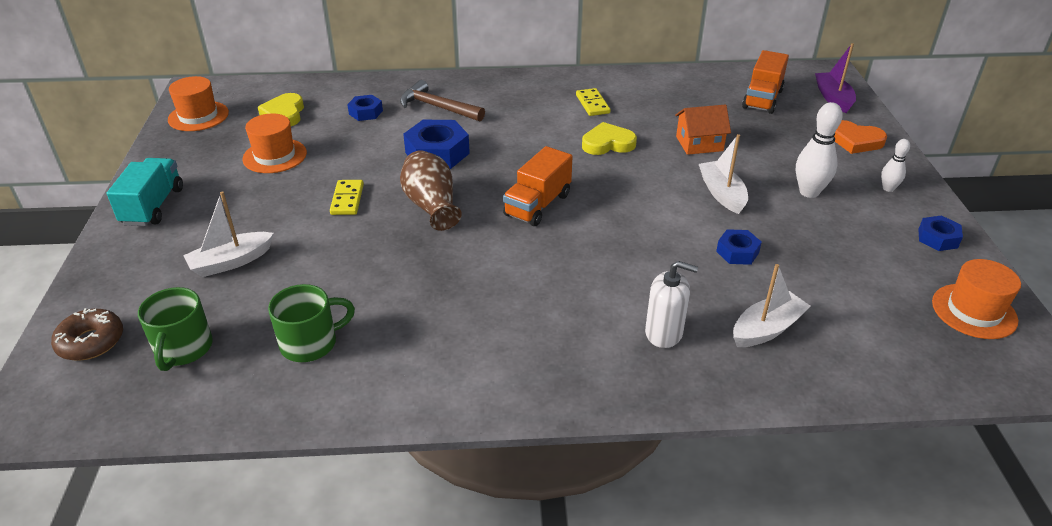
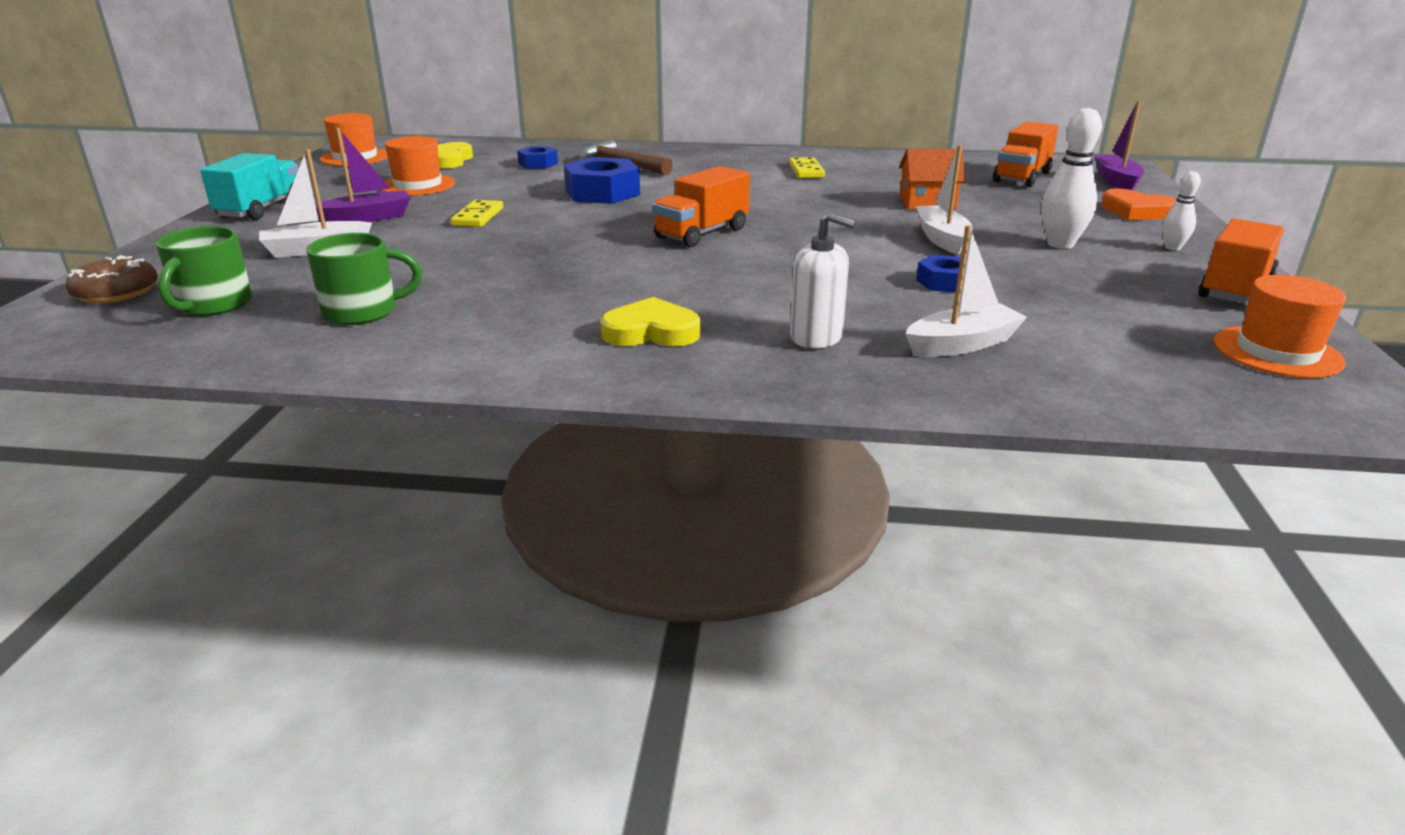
camera: 10 degrees right, 10 degrees down
brown vase [400,150,462,231] -> none
yellow heart [582,122,637,155] -> yellow heart moved to [601,297,701,347]
blue nut [918,215,963,251] -> orange truck [1198,219,1284,304]
none -> purple boat [315,128,411,222]

